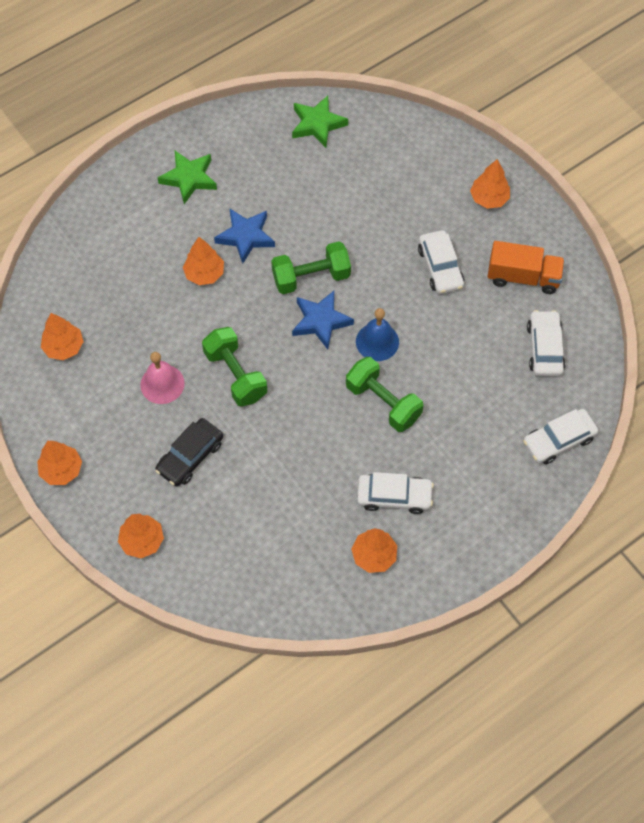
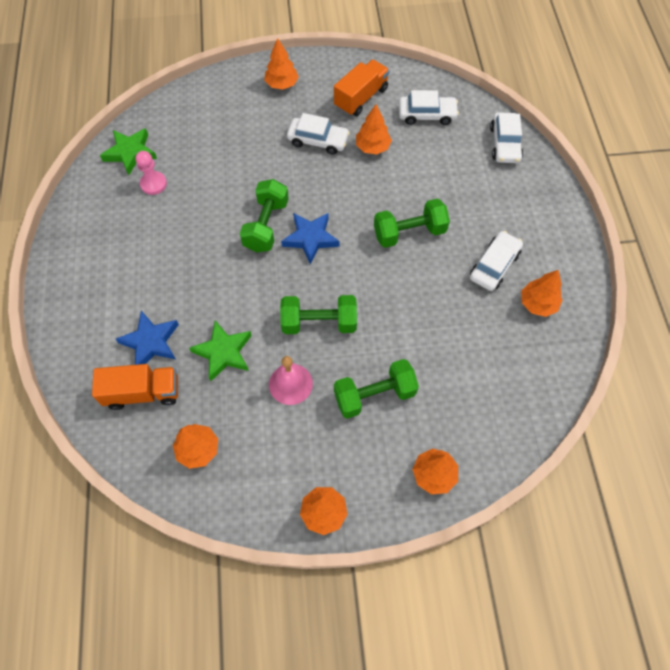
camera: 60 degrees left, 0 degrees up
black car [155,418,223,487] -> green dumbbell [334,359,419,419]
green star [157,151,217,204] -> green star moved to [189,320,252,381]
orange tree [183,237,224,285] -> orange tree moved to [356,104,392,155]
blue star [214,209,275,264] -> blue star moved to [116,311,179,365]
blue bell [356,308,399,361] -> none
white car [527,310,565,376] -> white car turned 150 degrees clockwise [399,90,459,125]
none -> orange truck [92,364,178,410]
none -> pink pawn [136,151,167,195]

